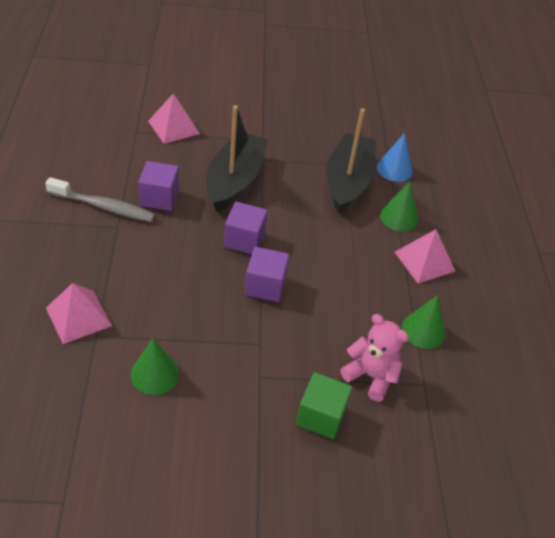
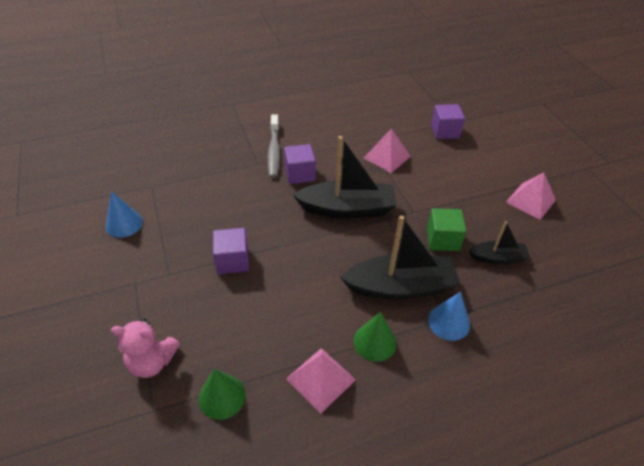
camera: 75 degrees right, 0 degrees up
pink pyramid [46,283,112,344] -> pink pyramid moved to [506,172,556,220]
green cone [131,338,180,395] -> blue cone [106,191,143,238]
purple cube [224,202,268,254] -> purple cube moved to [431,104,465,139]
green cube [296,372,352,439] -> green cube moved to [427,208,466,251]
pink teddy bear [340,314,409,401] -> pink teddy bear turned 75 degrees clockwise [111,318,180,378]
none -> black boat [469,221,530,264]

